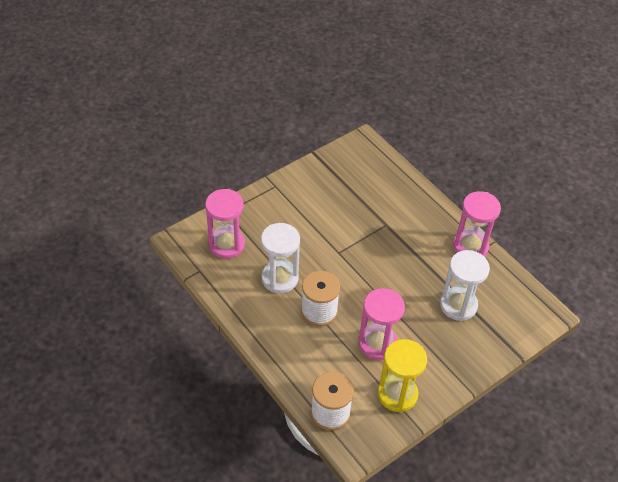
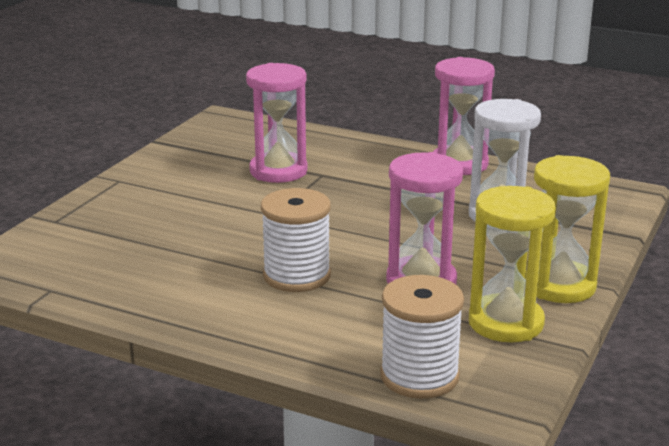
camera: 25 degrees left, 25 degrees down
pink hourglass [205,189,245,259] -> pink hourglass moved to [246,63,308,183]
white hourglass [261,223,300,293] -> none
none -> yellow hourglass [525,155,610,303]

